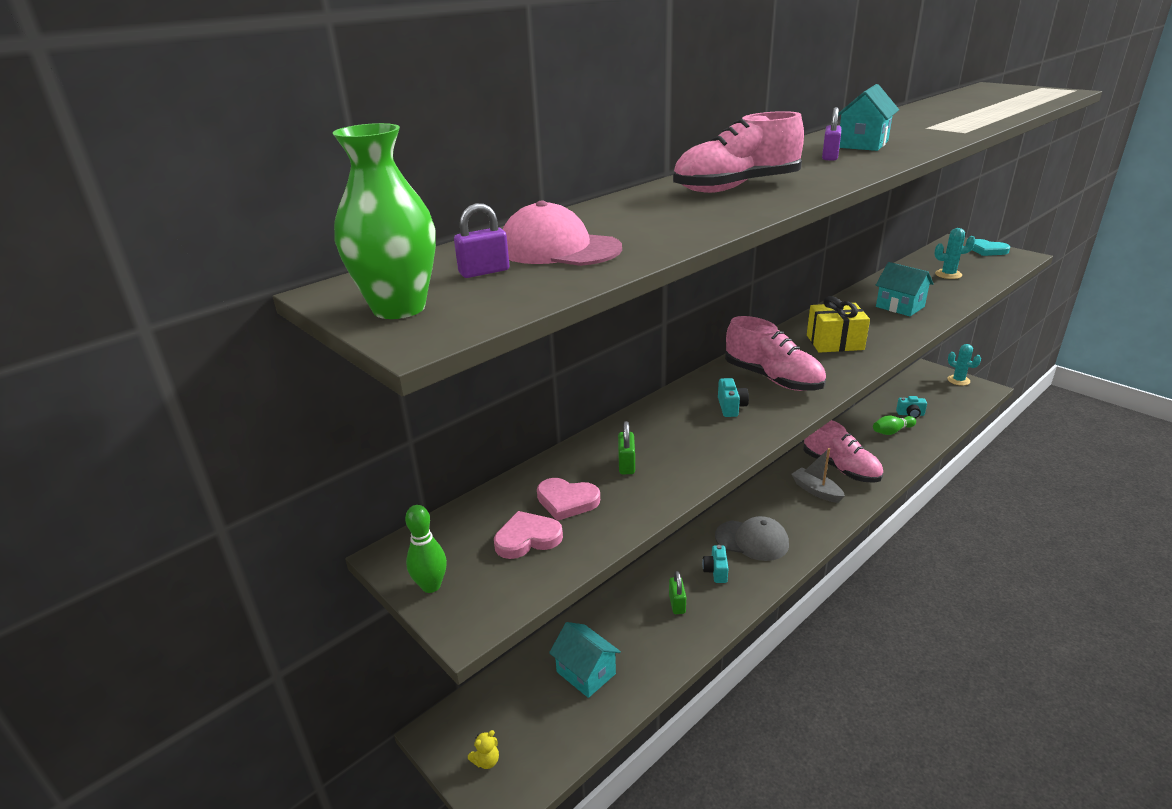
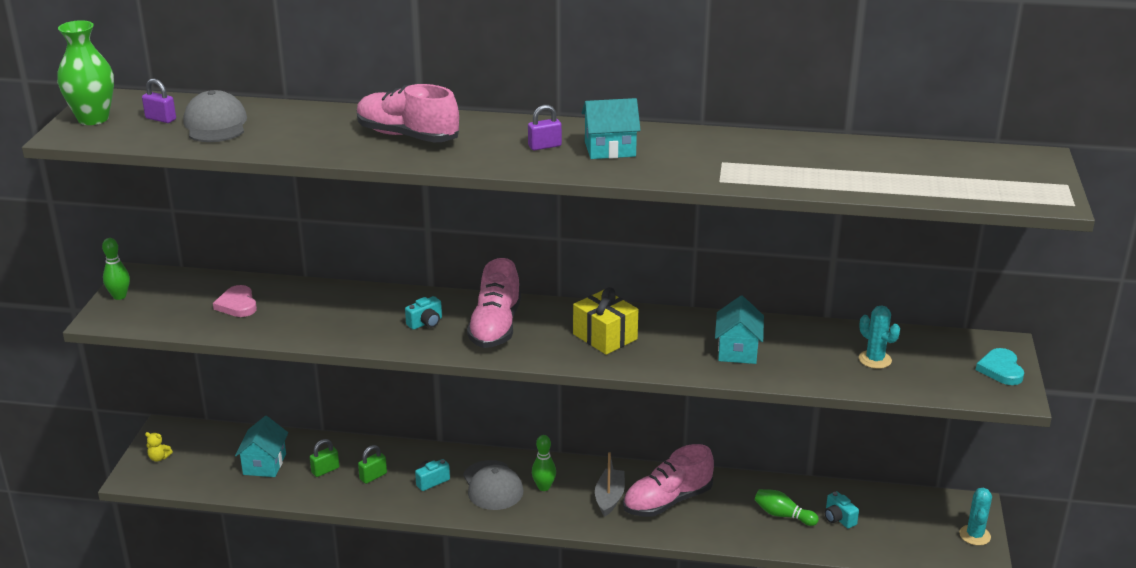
camera: 50 degrees right, 0 degrees up
pink heart [494,511,563,559] -> none
pink cap [503,201,622,266] -> grey cap [183,90,247,142]
green padlock [618,421,635,474] -> green padlock moved to [310,439,339,477]
pink shoe [803,420,883,483] -> pink shoe turned 45 degrees clockwise [623,444,714,517]
none -> green bowling pin [532,435,556,491]

